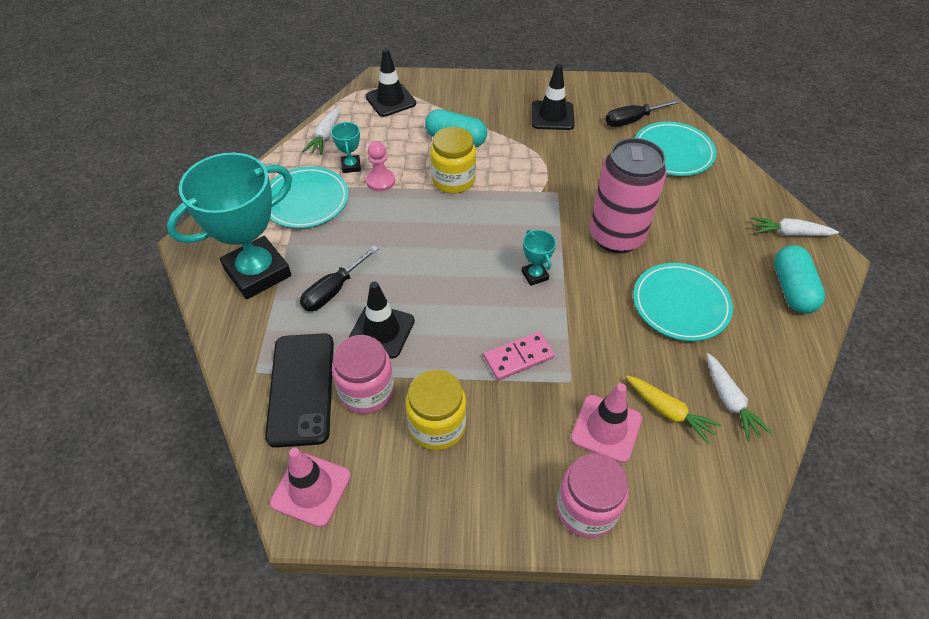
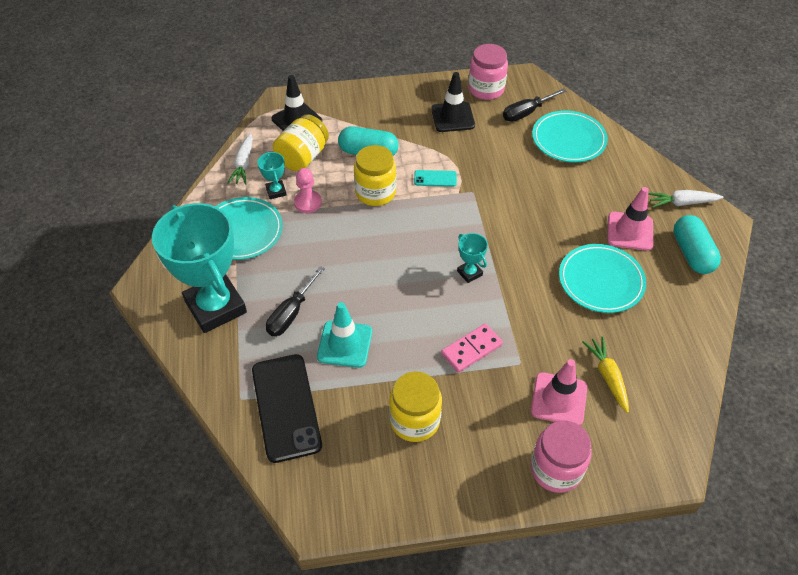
camera: 10 degrees left, 0 degrees up
turquoise trophy [166,153,292,299] -> turquoise trophy turned 75 degrees counterclockwise [152,203,247,333]
pink traffic cone [270,448,351,527] -> pink traffic cone moved to [607,187,653,251]
pink jar [332,335,394,414] -> pink jar moved to [468,44,508,100]
black traffic cone [348,281,415,359] -> turquoise traffic cone [317,302,372,368]
pink can [590,138,667,253] -> none
yellow carrot [626,376,722,444] -> yellow carrot turned 135 degrees counterclockwise [582,336,629,413]
white carrot [706,353,772,441] -> none
none -> yellow jar [273,114,329,171]
none -> turquoise phone [414,170,457,187]

